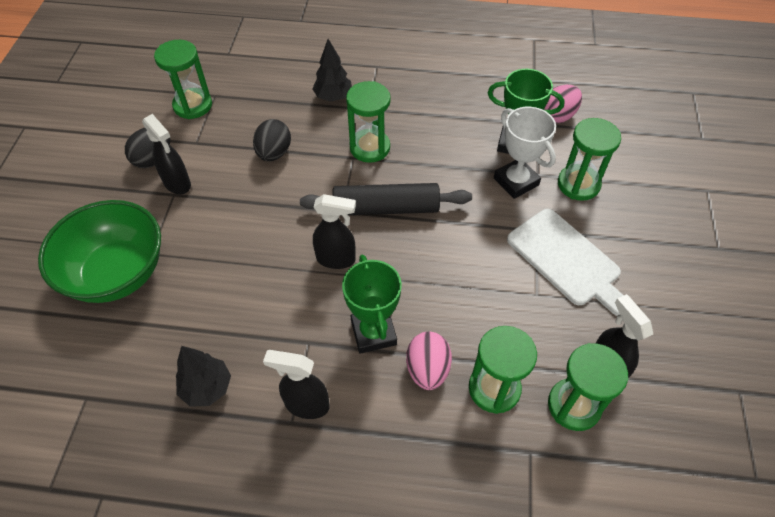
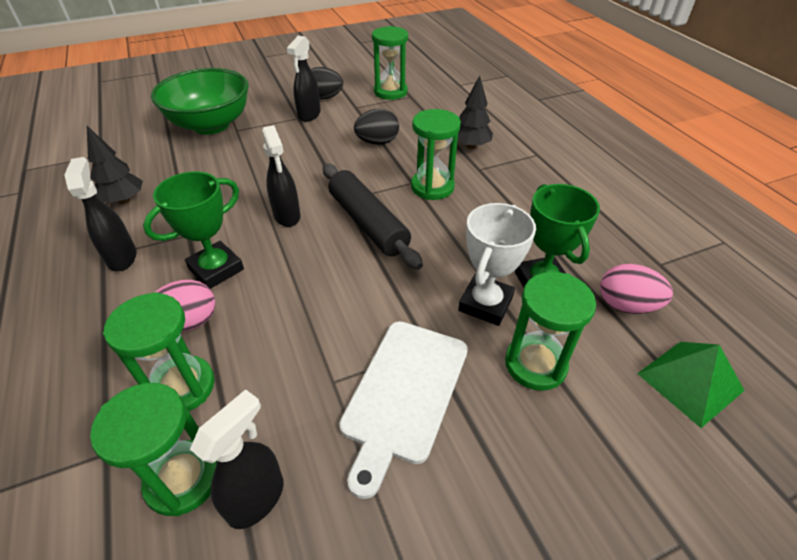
camera: 60 degrees right, 10 degrees down
none -> green pyramid [637,342,745,428]

